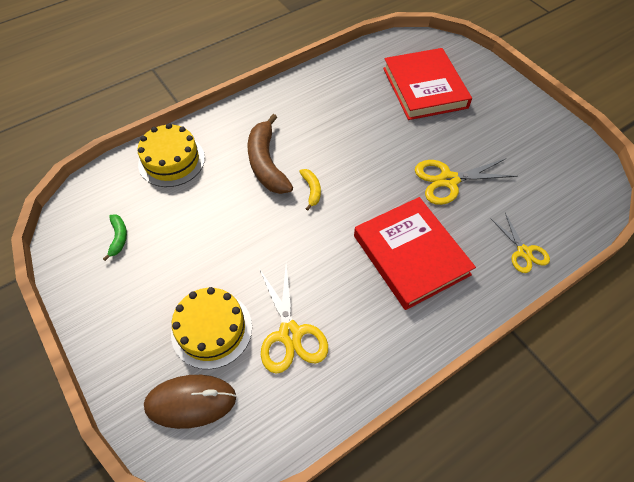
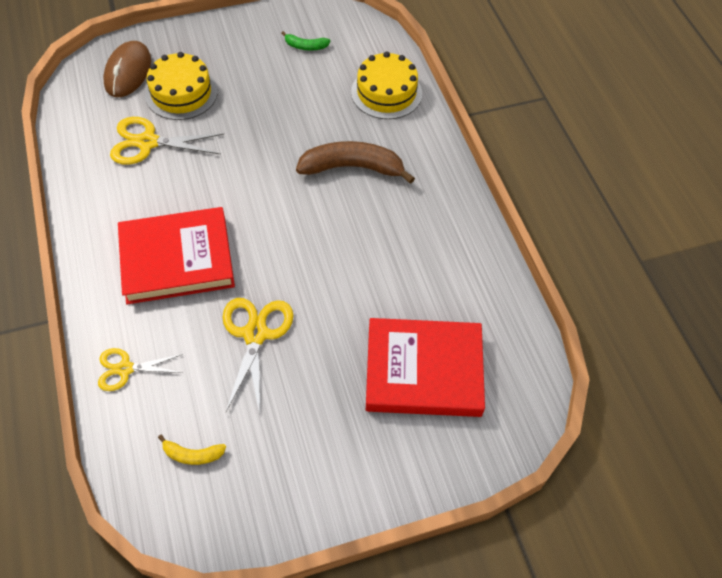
camera: 105 degrees right, 0 degrees up
yellow banana [299,169,321,211] -> yellow banana moved to [158,435,226,465]

